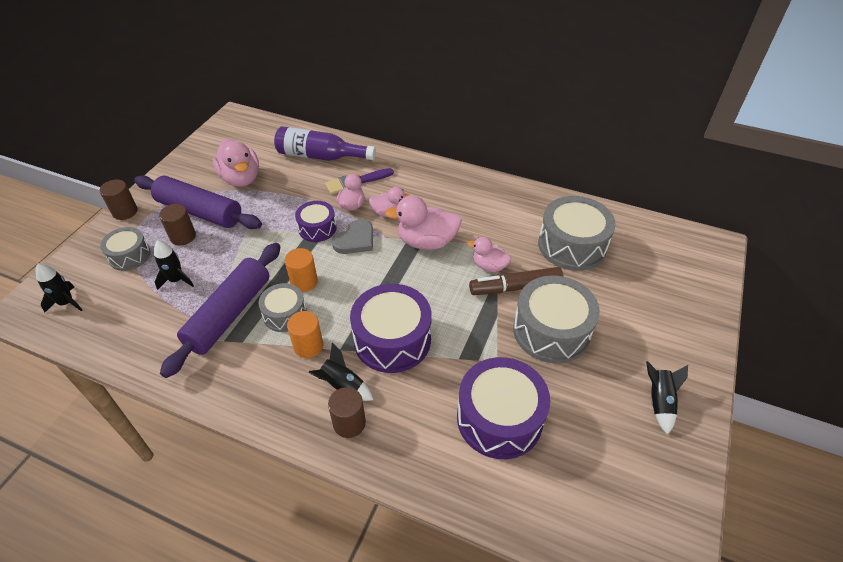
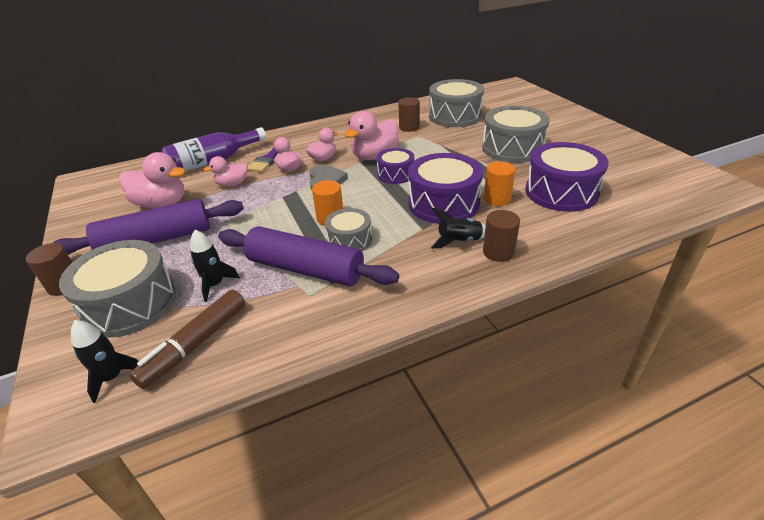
camera: 45 degrees left, 10 degrees down
grey drum [100,227,151,271] -> grey drum [59,240,177,338], size x1.73
brown cylinder [159,204,196,246] -> brown cylinder moved to [398,97,420,132]
purple rolling pin [160,243,280,378] -> purple rolling pin turned 45 degrees counterclockwise [218,226,399,286]
orange cylinder [287,311,323,358] -> orange cylinder moved to [484,161,515,206]
purple drum [295,201,337,242] -> purple drum moved to [377,148,414,184]
pink duck [467,237,511,272] -> pink duck moved to [204,156,248,187]
brown marker [469,267,564,295] -> brown marker moved to [129,289,245,389]
black rocket [646,361,688,435] -> none

